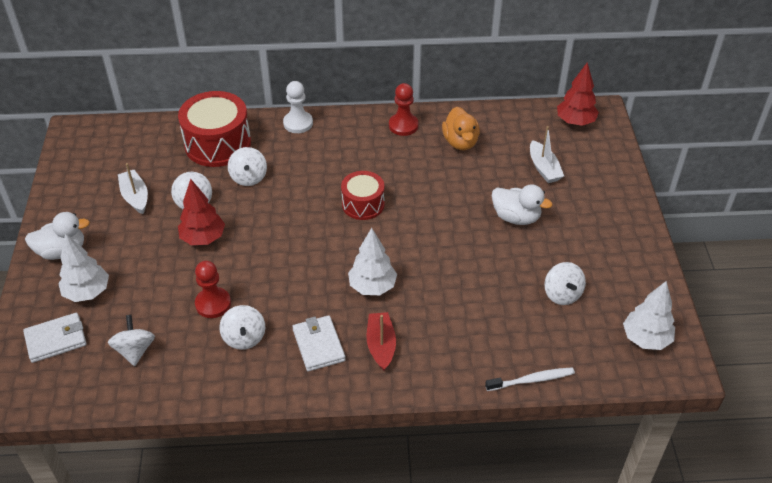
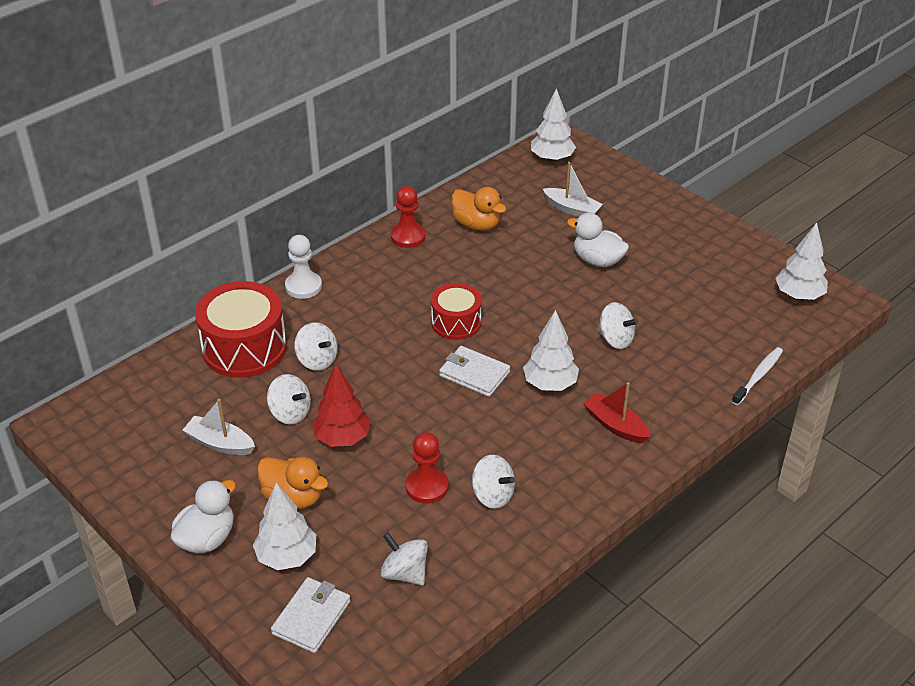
camera: 40 degrees left, 5 degrees down
white wallet [292,315,346,371] -> white wallet moved to [439,346,510,397]
white duck [492,185,553,225] -> white duck turned 135 degrees counterclockwise [567,212,629,267]
white spinning top [545,262,586,305] -> white spinning top moved to [597,302,639,349]
red tree [557,62,599,126] -> white tree [531,88,576,162]
none -> orange duck [257,457,328,509]

